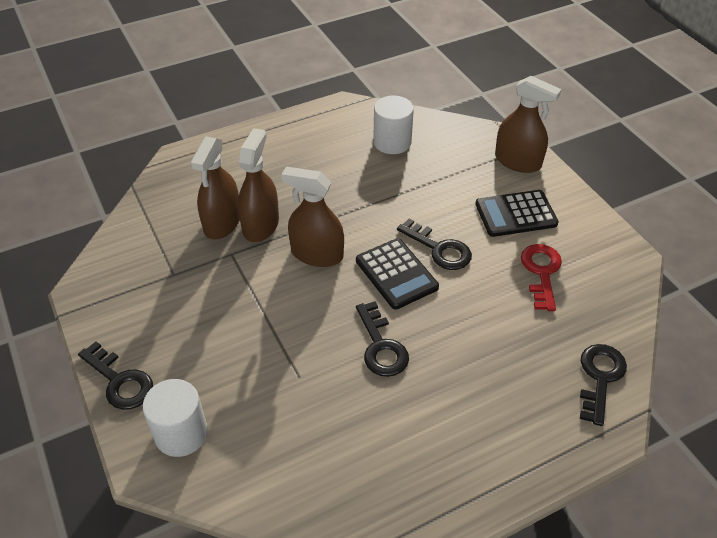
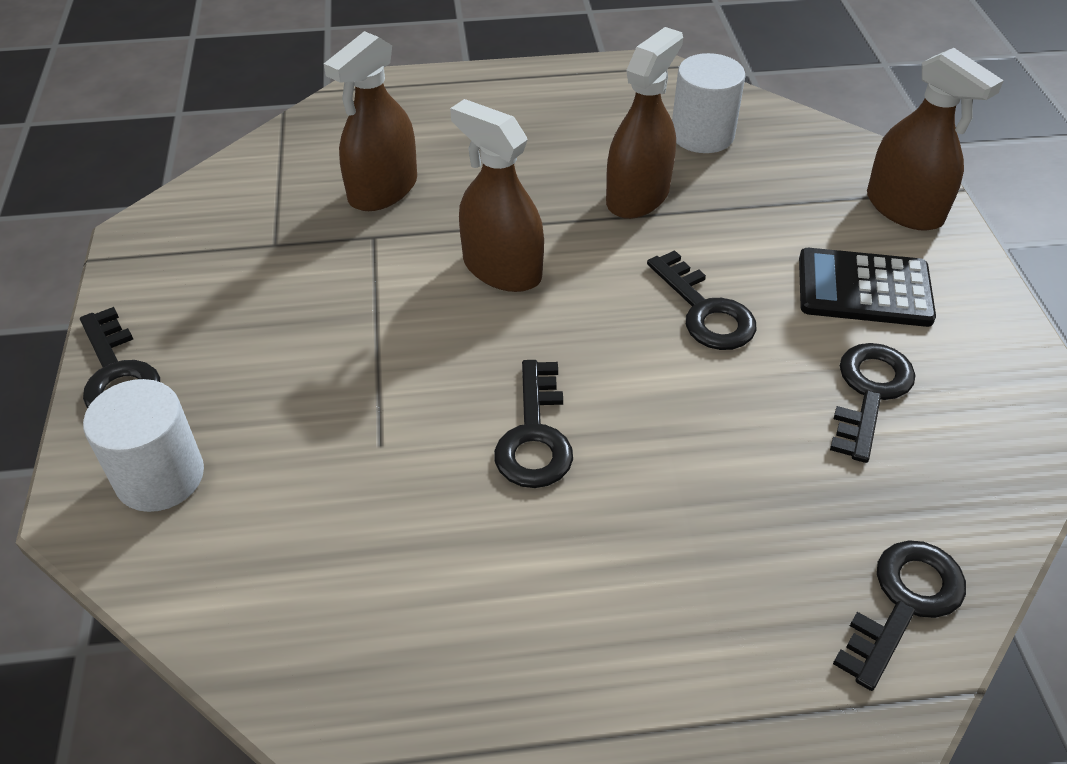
camera: 20 degrees right, 0 degrees up
brown spray bottle [238,128,279,242] -> brown spray bottle moved to [606,27,683,219]
black calculator [356,238,439,310] -> none
red key [521,244,562,311] -> black key [830,343,915,463]

